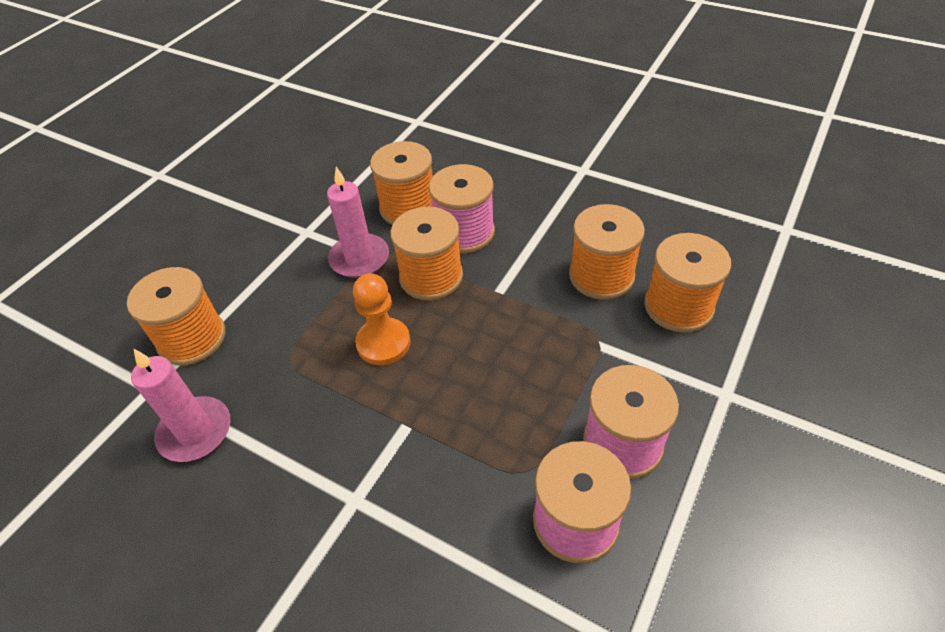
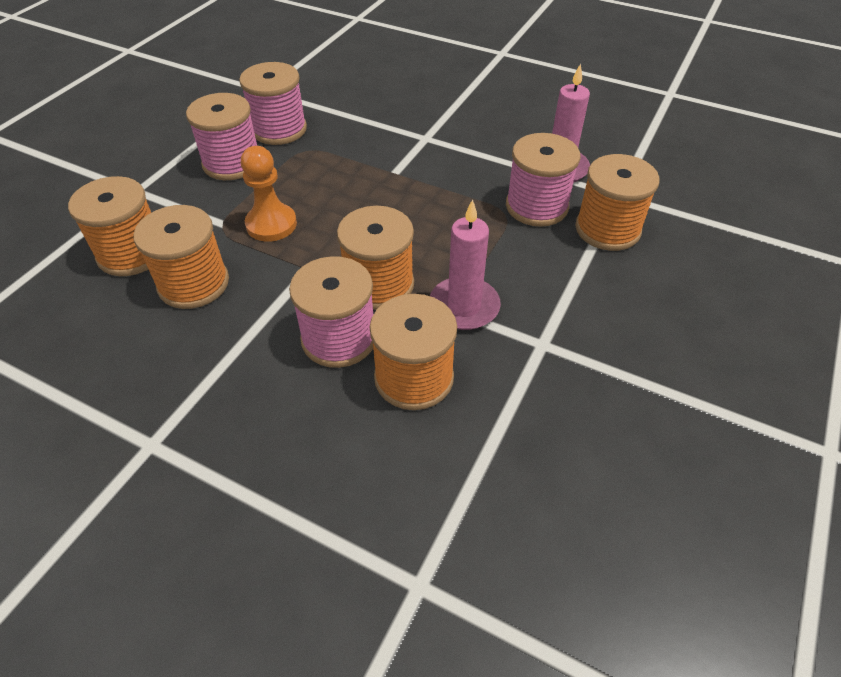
camera: 175 degrees right, 0 degrees up
orange pawn [353,273,411,365] -> orange pawn moved to [241,146,297,242]
none -> pink spool [506,133,580,227]

